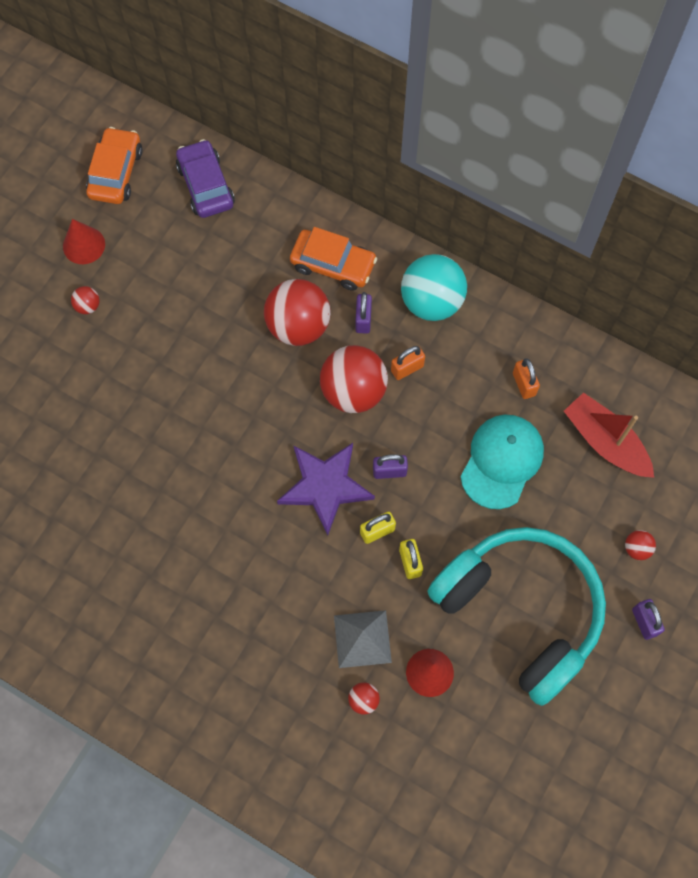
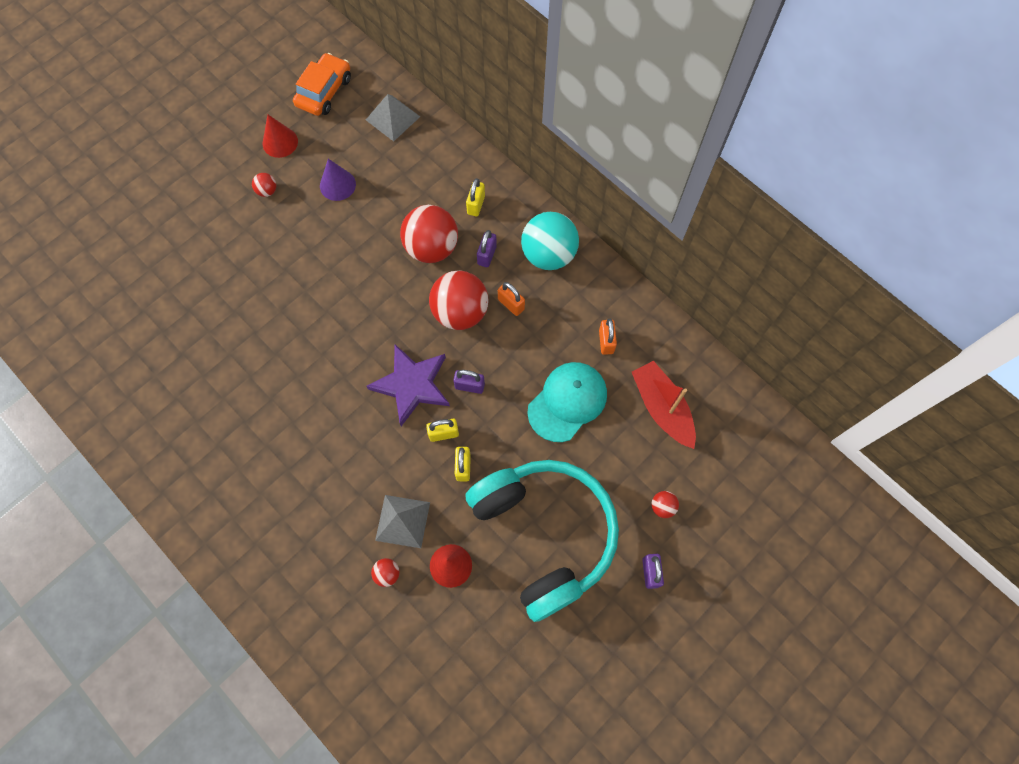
camera: 15 degrees right, 0 degrees up
purple car [176,139,235,218] -> grey pyramid [366,94,420,142]
orange car [290,227,377,291] -> yellow padlock [466,178,485,216]
orange padlock [391,346,425,380] -> orange padlock turned 60 degrees clockwise [498,282,525,316]
none -> purple cone [320,159,356,201]

